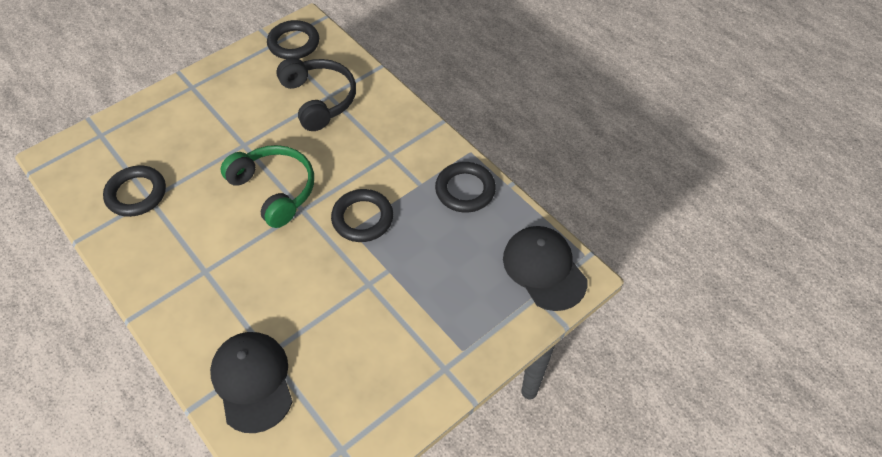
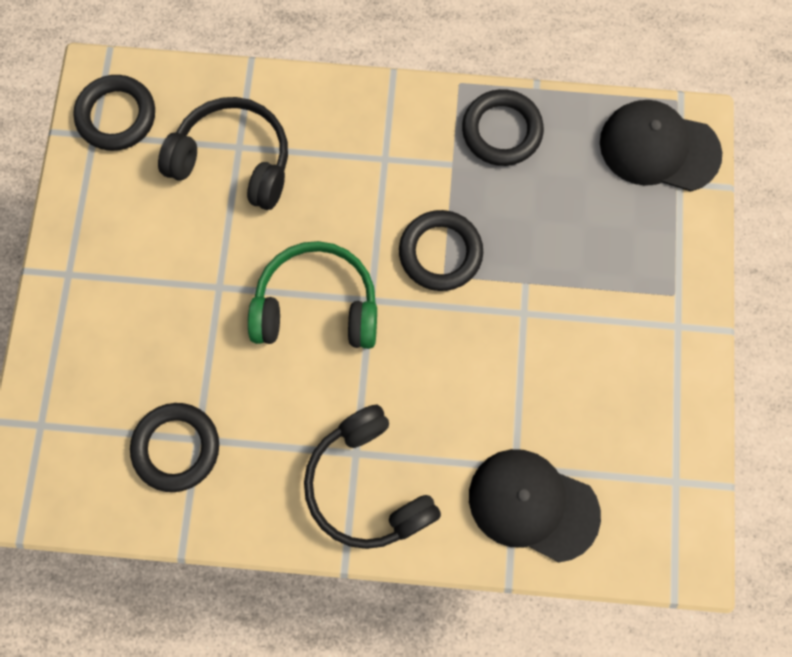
camera: 45 degrees left, 20 degrees up
none -> black headphones [304,404,441,549]

